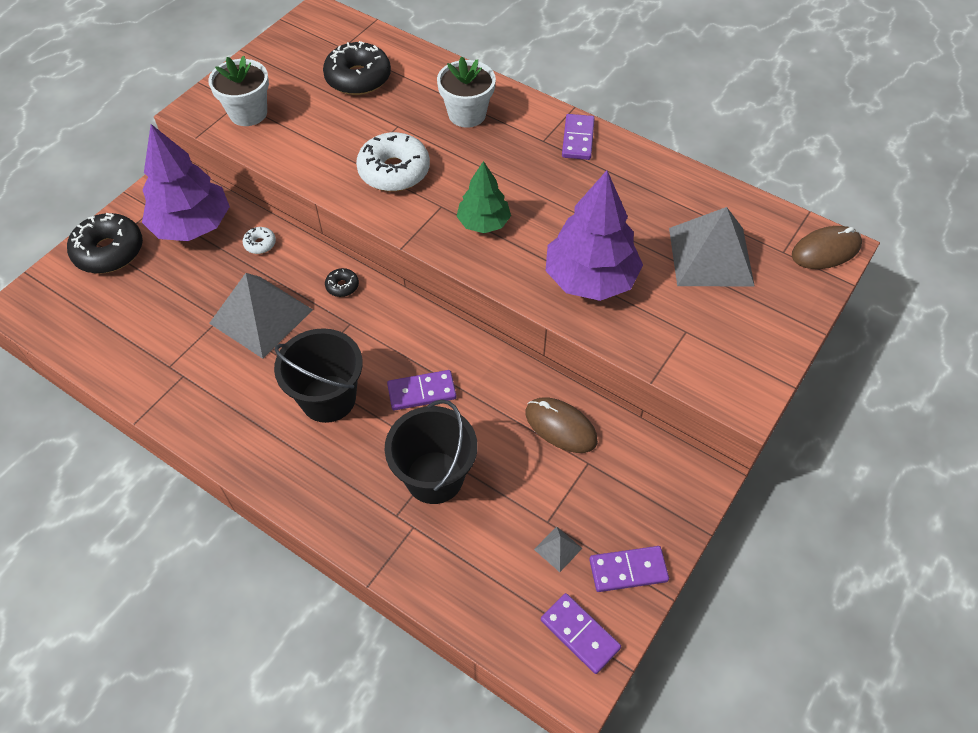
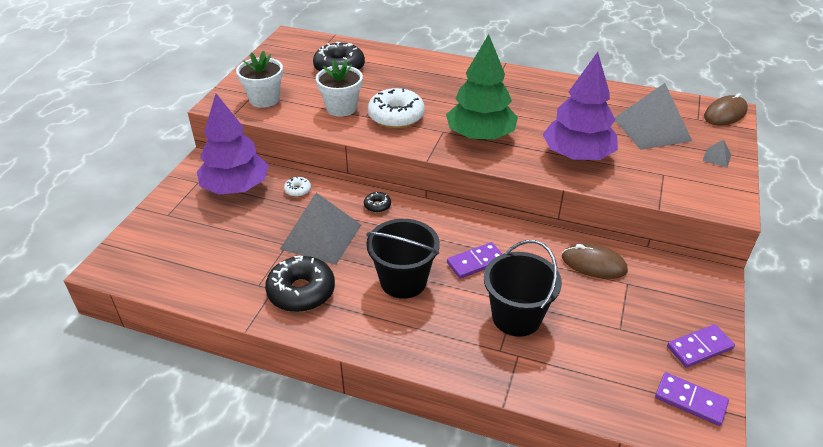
camera: 15 degrees left, 15 degrees down
black donut [67,213,143,274] -> black donut moved to [265,256,335,312]
white flower pot [437,57,496,128] -> white flower pot moved to [316,60,363,117]
green tree [456,161,511,233] -> green tree [446,34,518,141], size x1.69
grey pyramid [534,526,582,572] -> grey pyramid moved to [702,140,731,168]
purple domino [562,114,595,160] -> none

